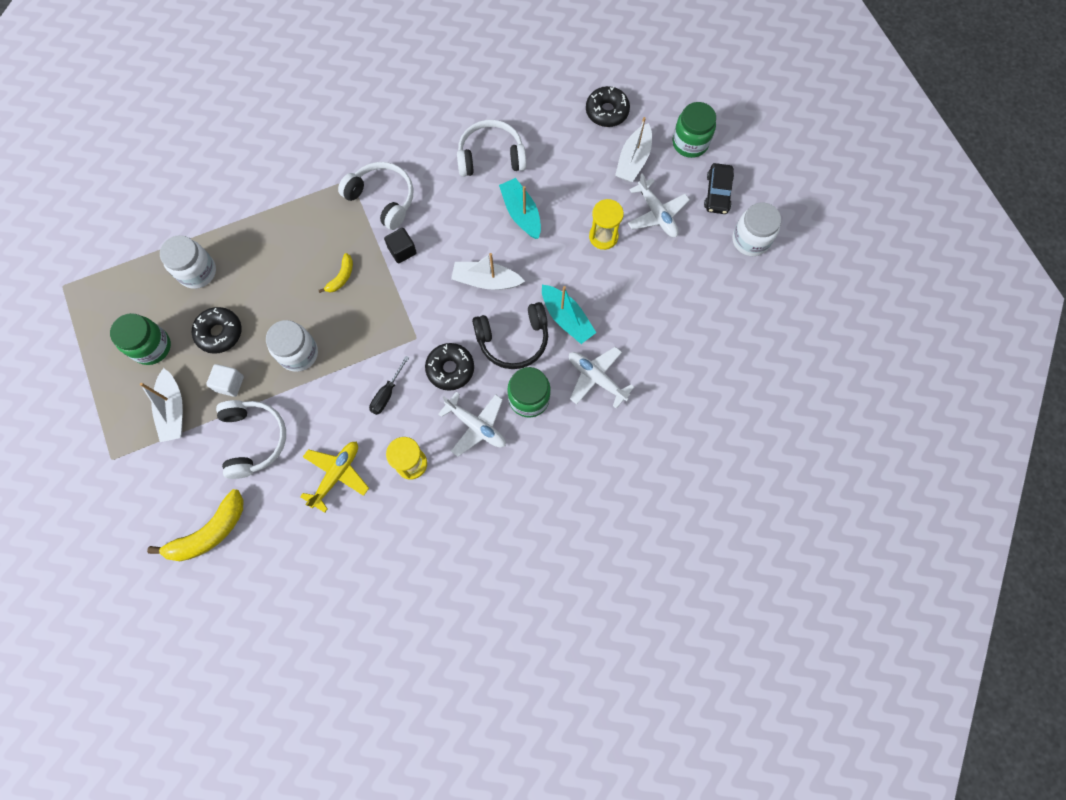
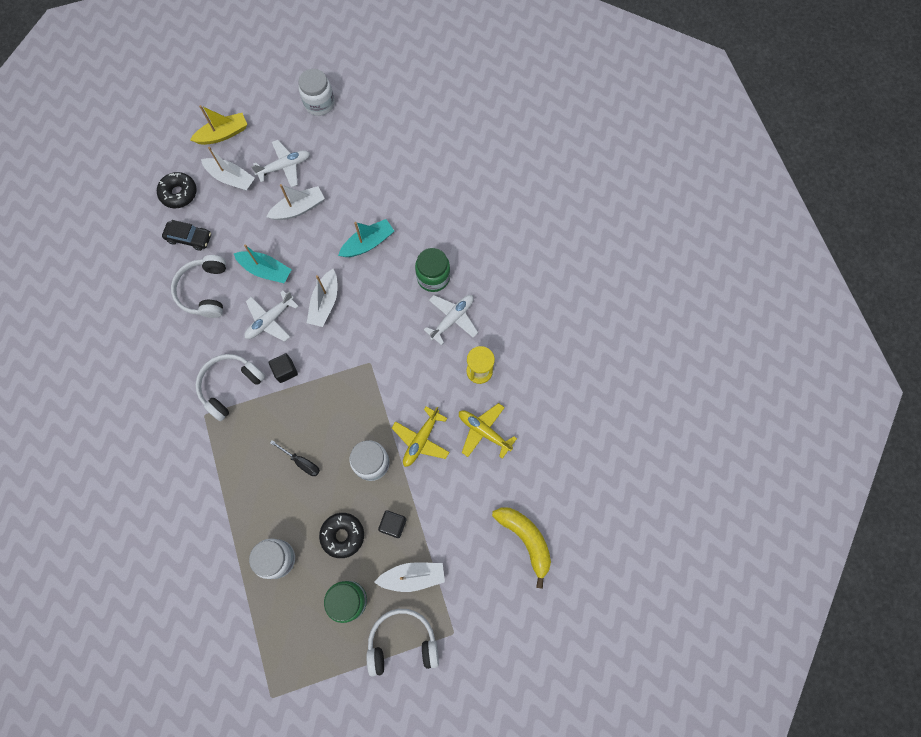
camera: 85 degrees left, 0 degrees up
white cube [206,364,244,397] -> black cube [378,510,406,538]
white headphones [216,400,286,479] -> white headphones moved to [367,609,439,677]
yellow banana [319,253,353,293] -> none
black screwdriver [369,356,409,415] -> black screwdriver moved to [270,440,320,476]
black donut [425,343,474,391] -> none
black headphones [472,302,548,369] -> none
turquoise boat [499,178,541,239] -> turquoise boat turned 135 degrees counterclockwise [234,244,292,283]
white plane [569,347,634,409] -> white plane moved to [245,291,299,342]
yellow hourglass [589,199,624,250] -> white boat [267,184,325,220]
green jar [672,102,716,158] -> yellow boat [190,105,248,145]
black car [704,163,734,214] -> black car moved to [162,220,211,251]
none -> yellow plane [392,406,450,467]

